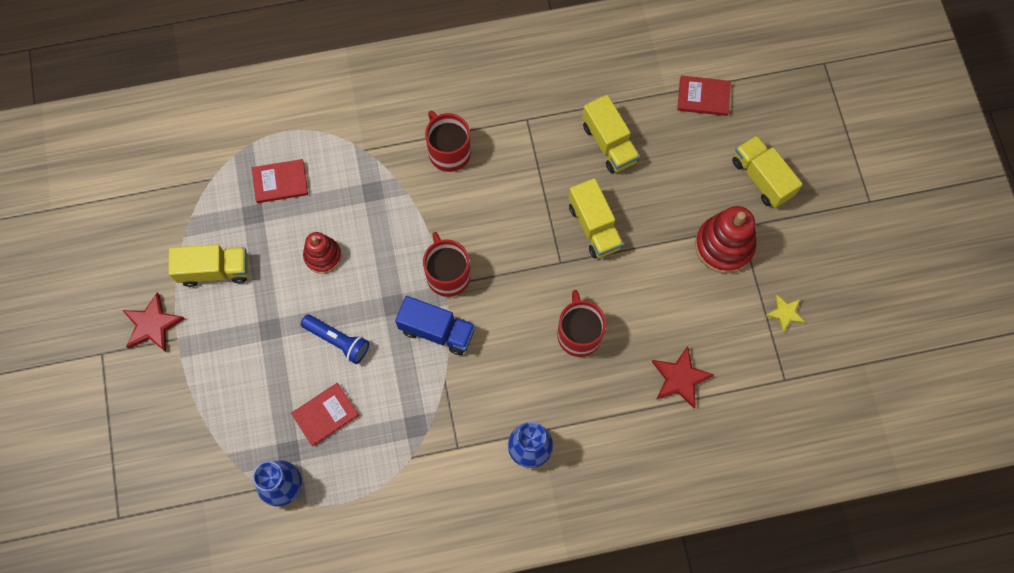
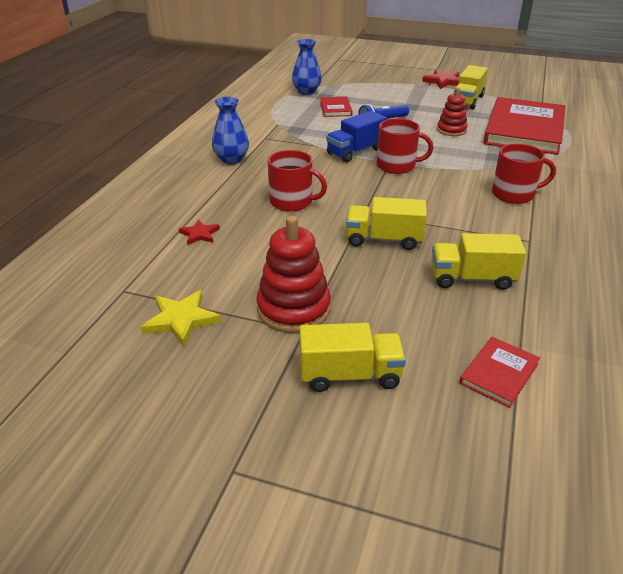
camera: 120 degrees right, 35 degrees down
red book [252,159,308,203] -> red book [484,97,566,155], size x2.31
red star [652,346,714,409] -> red star [179,219,220,245], size x0.64
yellow star [765,294,805,332] -> yellow star [141,290,221,347], size x1.57

